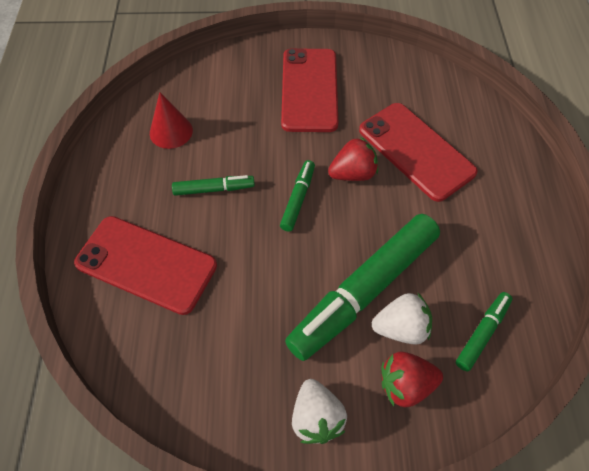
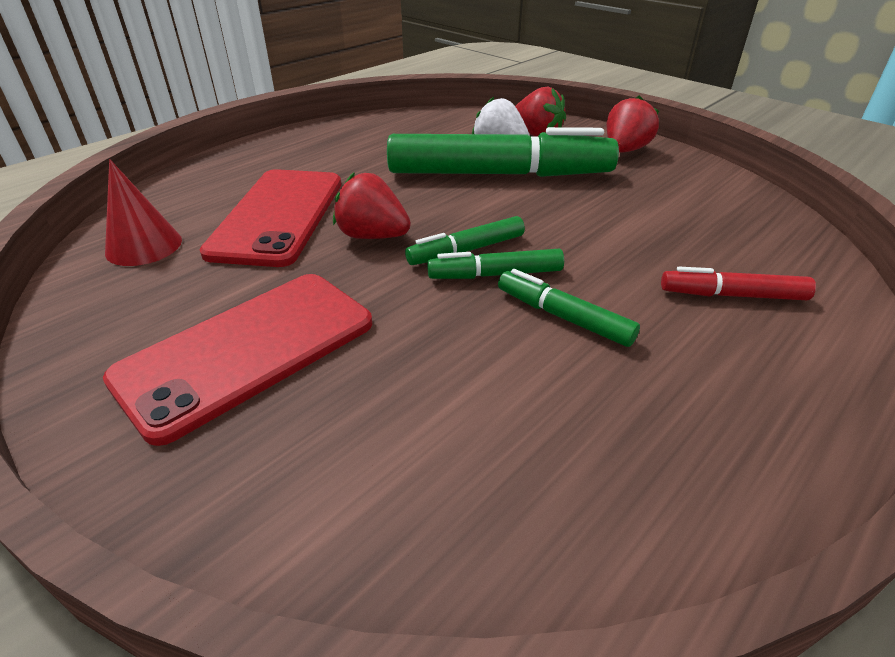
camera: 135 degrees left, 20 degrees down
red phone [74,216,217,315] -> red marker [661,267,816,300]
red cone [150,92,193,149] -> red cone moved to [105,159,182,266]
white strawberry [292,379,347,444] -> red strawberry [606,95,659,153]
green marker [456,292,513,372] -> green marker moved to [427,249,564,279]

